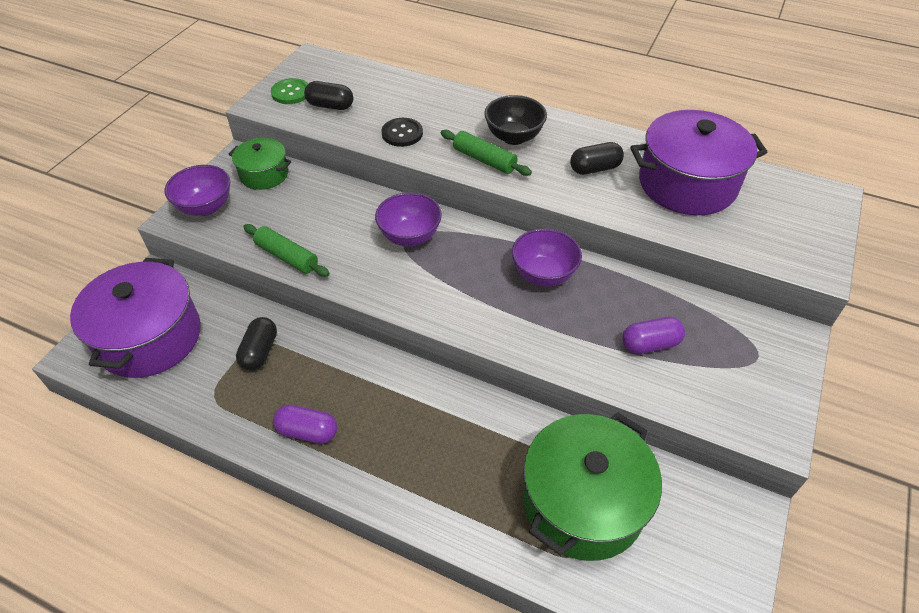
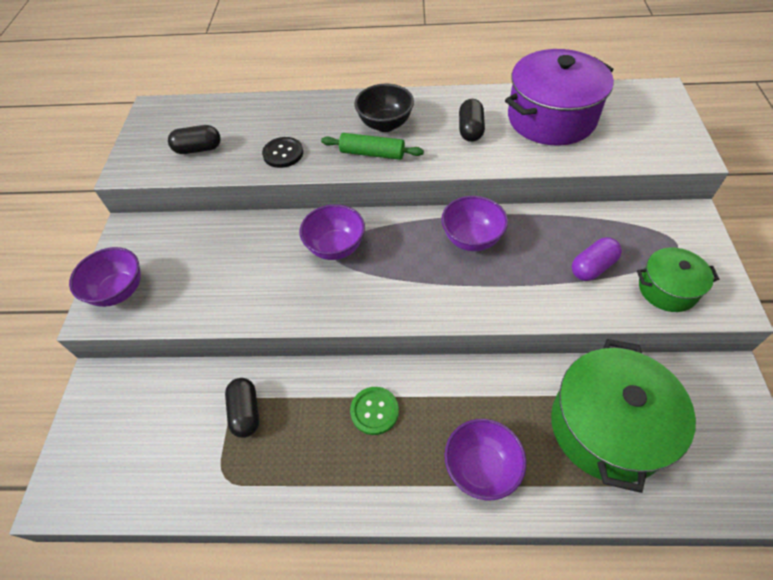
camera: 20 degrees left, 5 degrees up
purple pot [70,258,201,378] -> none
green pot [229,138,291,190] -> green pot moved to [637,247,719,312]
green rolling pin [243,224,330,277] -> none
green button [271,78,308,104] -> green button moved to [350,387,399,435]
purple capsule [273,405,337,444] -> none
black capsule [570,142,624,175] -> black capsule turned 45 degrees counterclockwise [459,99,485,142]
none -> purple bowl [444,419,527,501]

